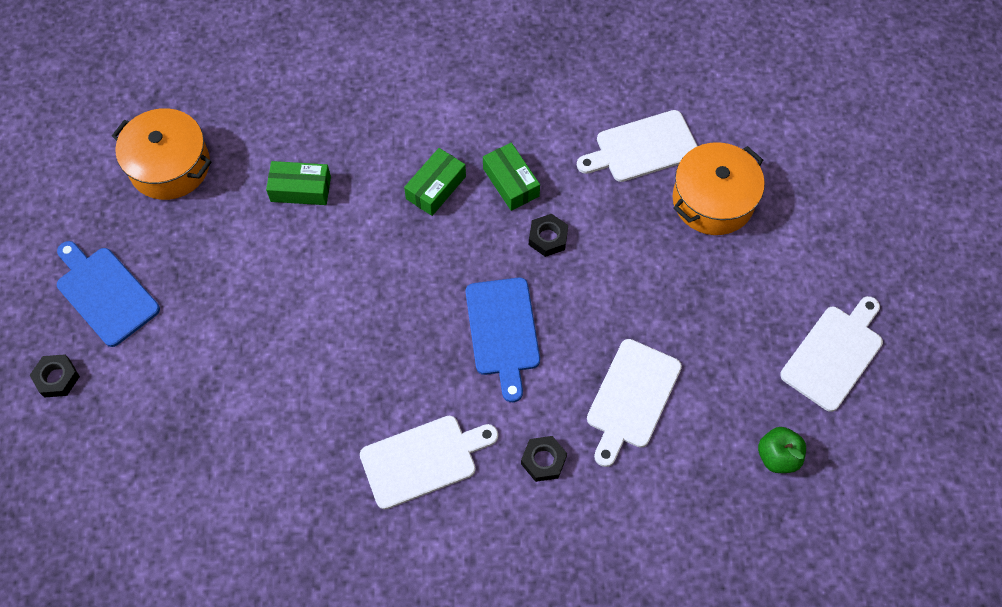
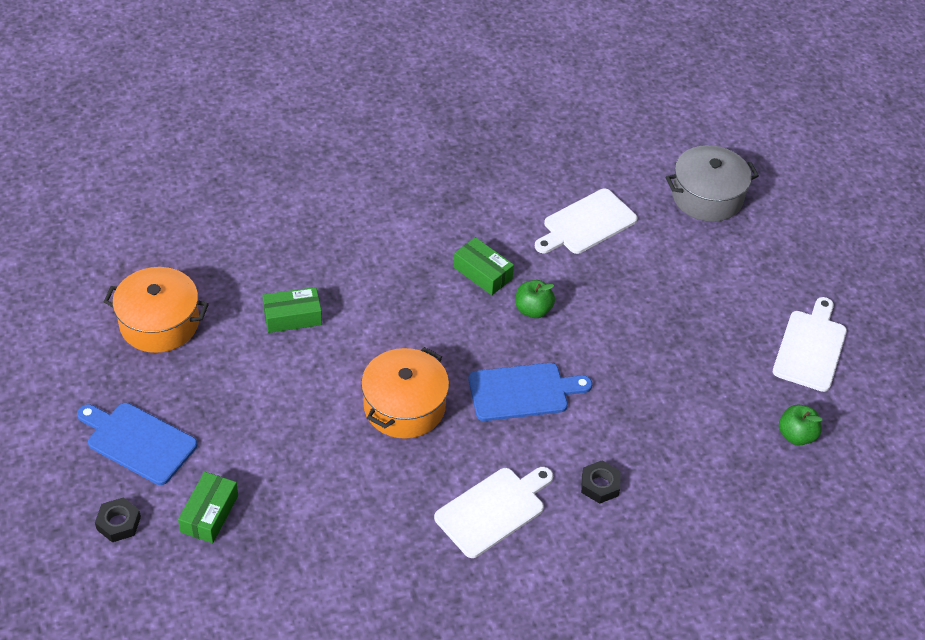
camera: 20 degrees left, 15 degrees down
green box [404,148,466,216] -> green box moved to [178,472,238,543]
blue cutting board [466,278,540,402] -> blue cutting board turned 75 degrees counterclockwise [468,363,592,421]
black nut [529,214,568,257] -> green apple [516,280,555,318]
white cutting board [587,339,682,467] -> none
orange pot [673,142,765,235] -> orange pot moved to [361,347,449,439]
none -> grey pot [666,145,759,222]

